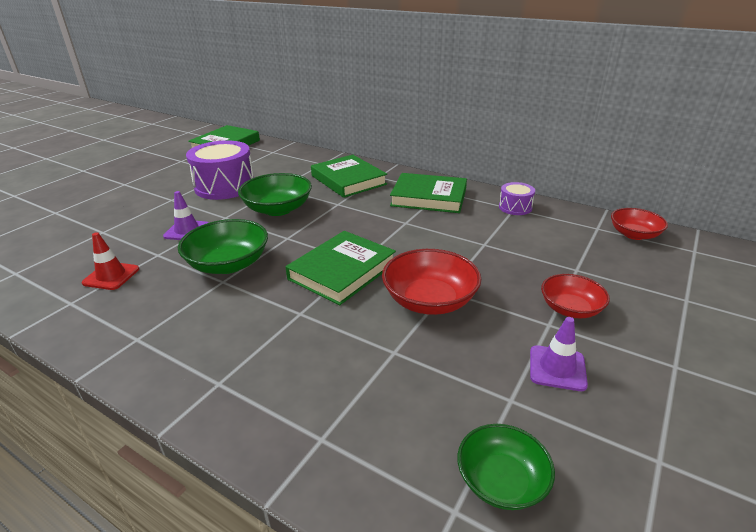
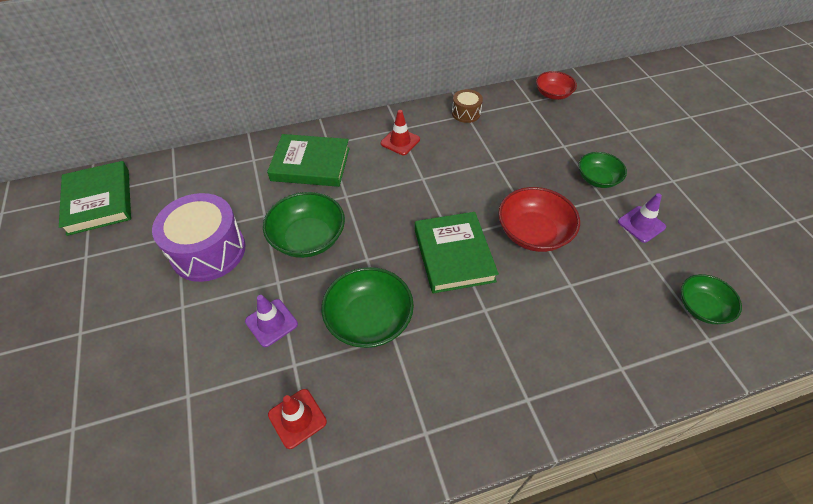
camera: 50 degrees left, 20 degrees up
green book [390,173,467,213] -> red traffic cone [381,110,420,155]
purple drum [499,182,535,215] -> brown drum [452,89,483,123]
red bowl [541,274,610,318] -> green bowl [579,152,627,188]

